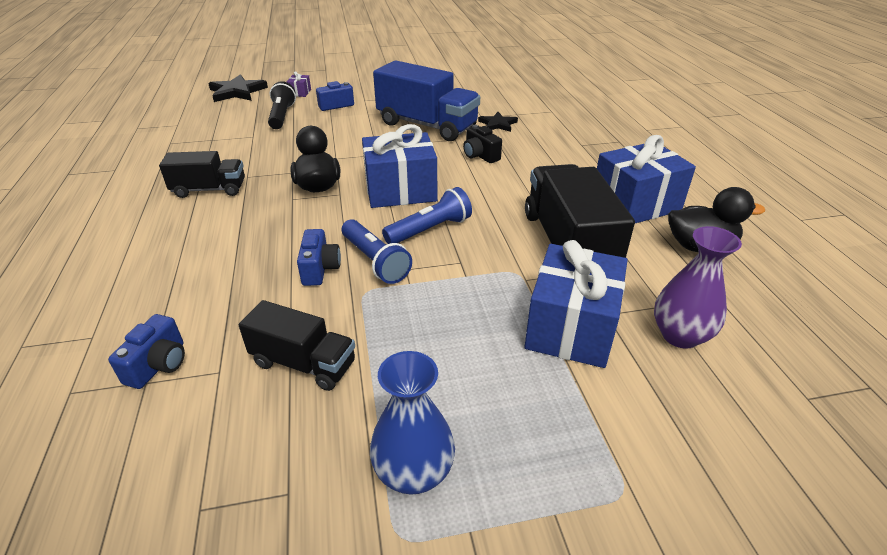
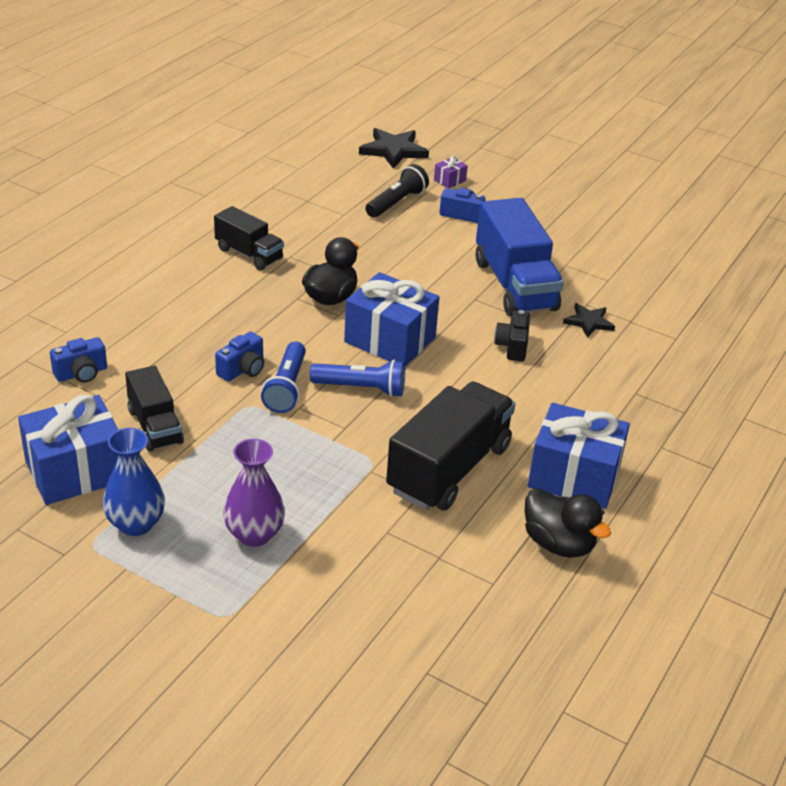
camera: 40 degrees right, 0 degrees up
blue gift [525,240,628,368] -> blue gift moved to [18,395,119,505]
purple vase [654,226,742,349] -> purple vase moved to [223,439,285,547]

